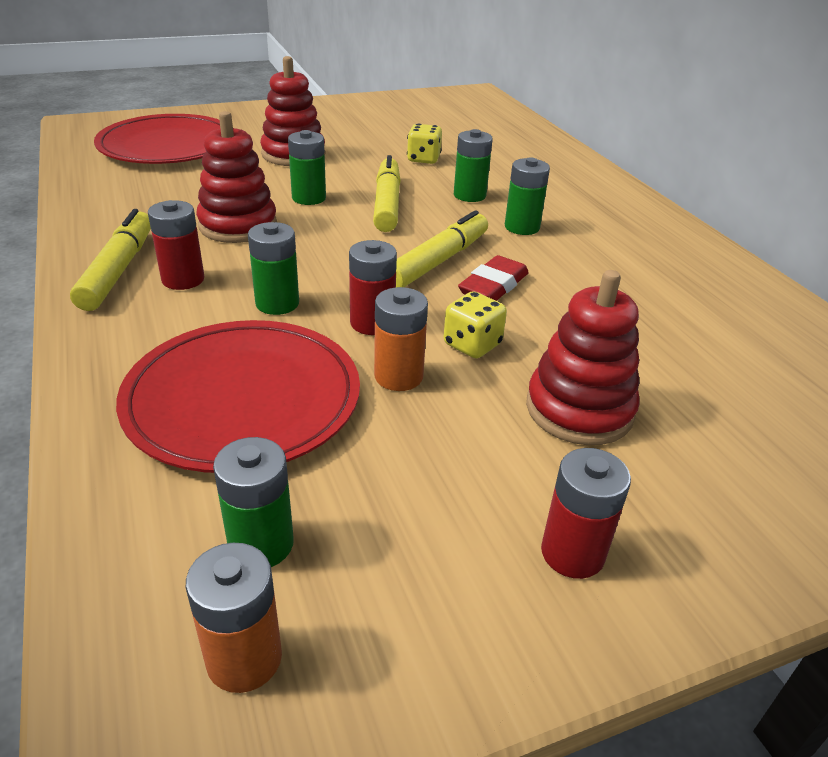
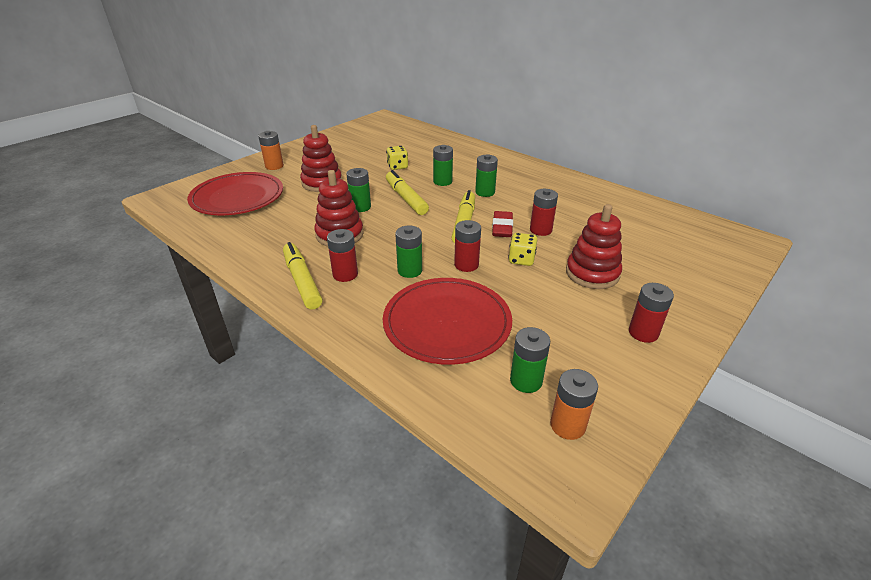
camera: 25 degrees left, 0 degrees up
orange battery [374,287,428,391] -> orange battery moved to [258,131,284,170]
none -> red battery [530,189,558,236]

